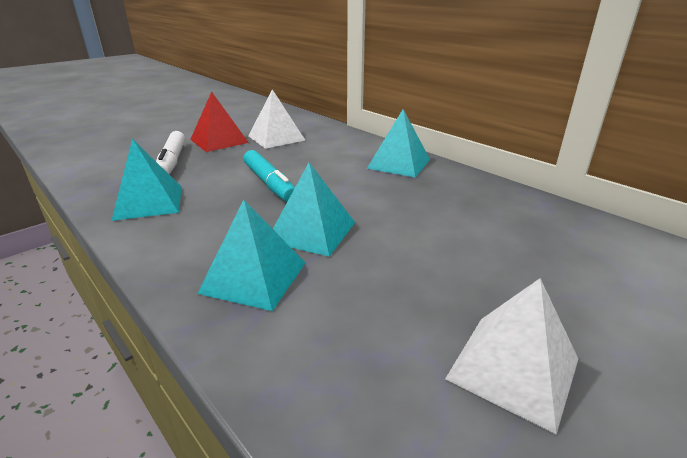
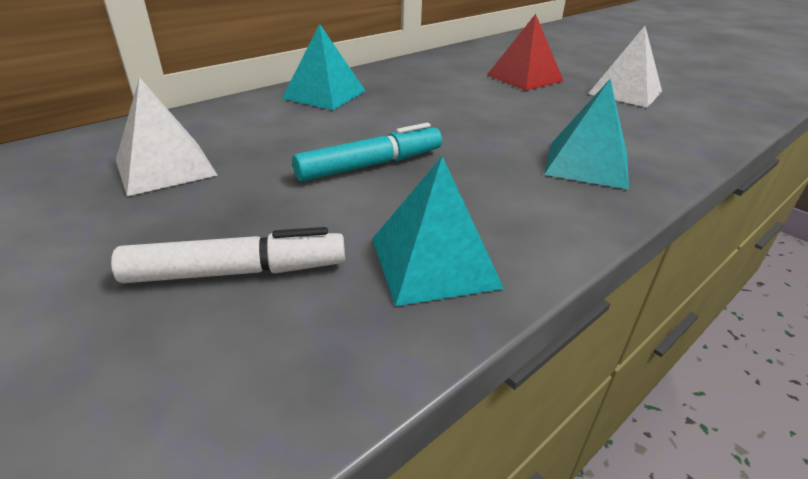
camera: 90 degrees left, 5 degrees up
red pyramid [190,92,249,152] -> red pyramid moved to [487,14,564,91]
turquoise pyramid [273,162,355,257] -> none

